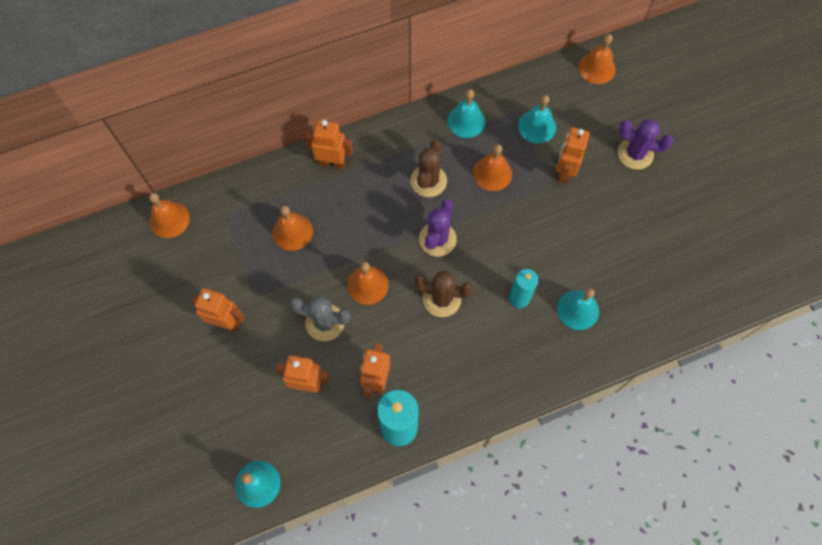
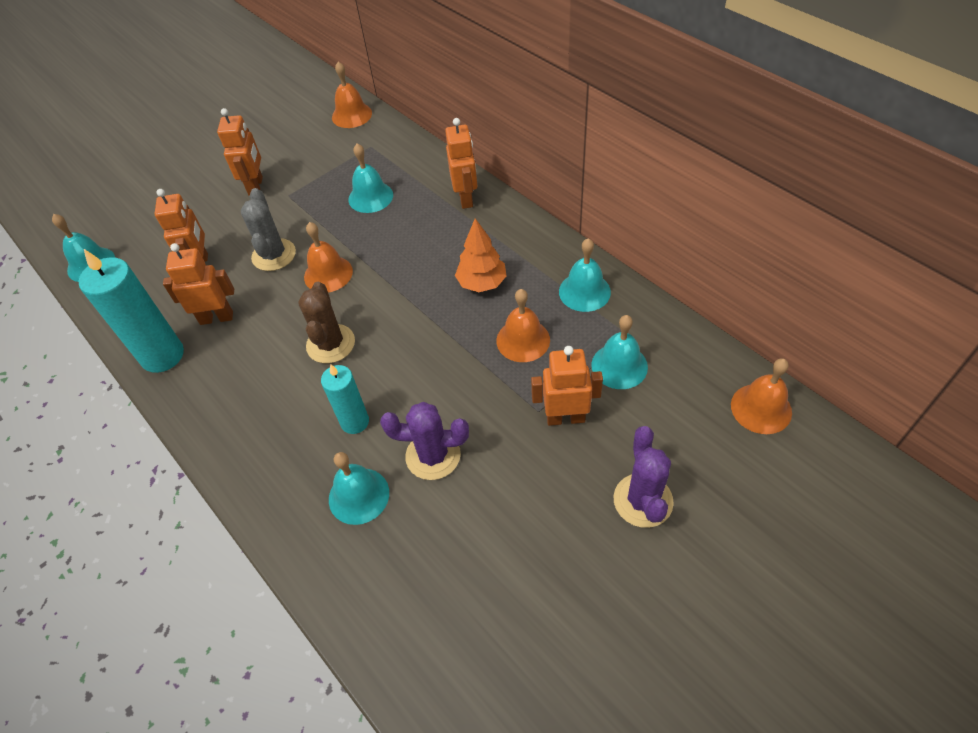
camera: 75 degrees right, 15 degrees down
orange bell [273,206,313,251] -> turquoise bell [348,144,393,213]
brown cactus [410,139,447,197] -> orange tree [455,218,507,292]
purple cactus [419,199,457,256] -> purple cactus moved to [380,402,469,480]

